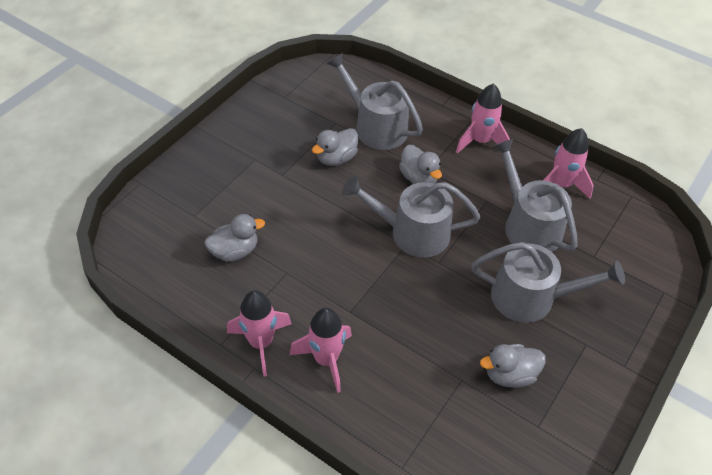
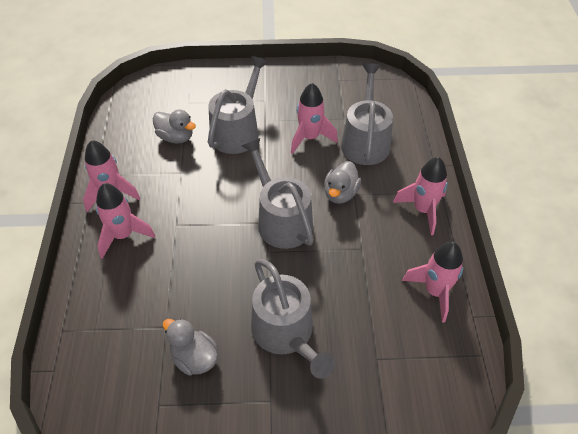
camera: 55 degrees right, 0 degrees up
grey duck [312,128,358,166] -> pink rocket [291,83,338,154]
grey watering can [493,139,578,252] -> grey watering can moved to [208,56,269,154]

